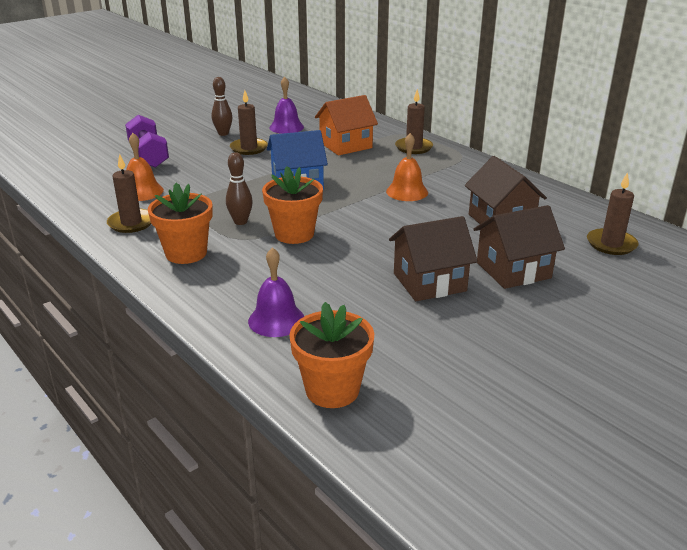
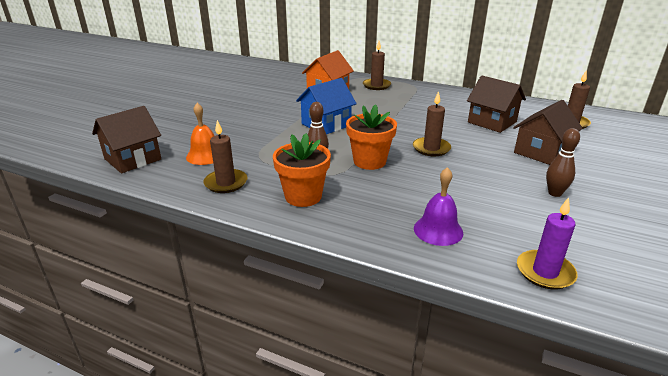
camera: 25 degrees left, 0 degrees up
purple dumbbell [125,115,169,168] -> none
brown bowling pin [212,77,233,136] -> brown bowling pin moved to [546,128,580,197]
brown candle [230,90,268,155] -> brown candle moved to [413,91,451,156]
purple bell [270,77,304,134] -> none
orange flower pot [289,302,374,408] -> purple candle [517,197,578,290]
orange bell [386,133,428,201] -> none
brown house [389,216,478,301] -> brown house moved to [92,106,161,173]

